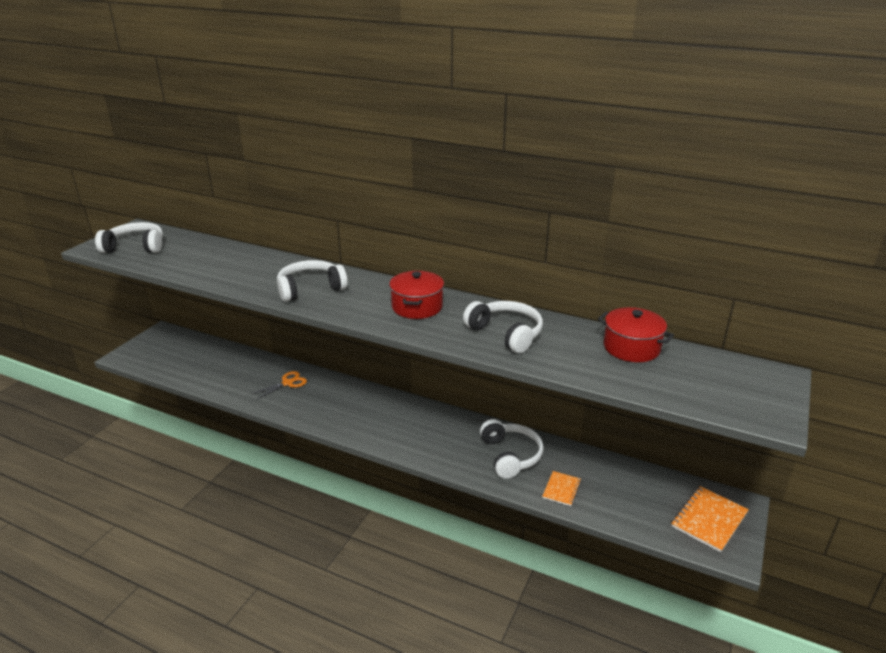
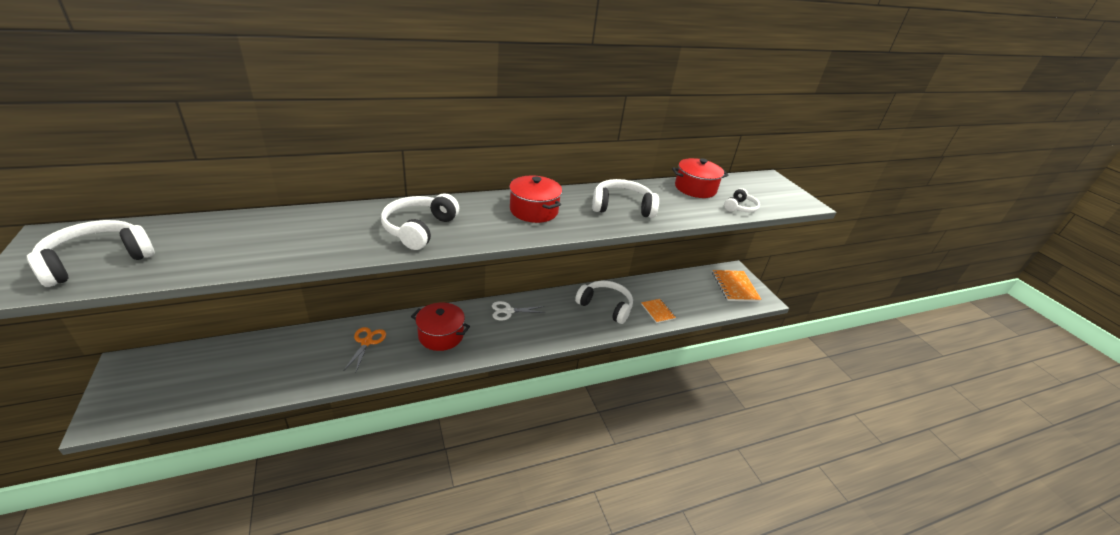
camera: 50 degrees left, 5 degrees up
none -> red pot [411,302,470,351]
none -> white scissors [492,301,546,320]
none -> white headphones [724,188,760,212]

